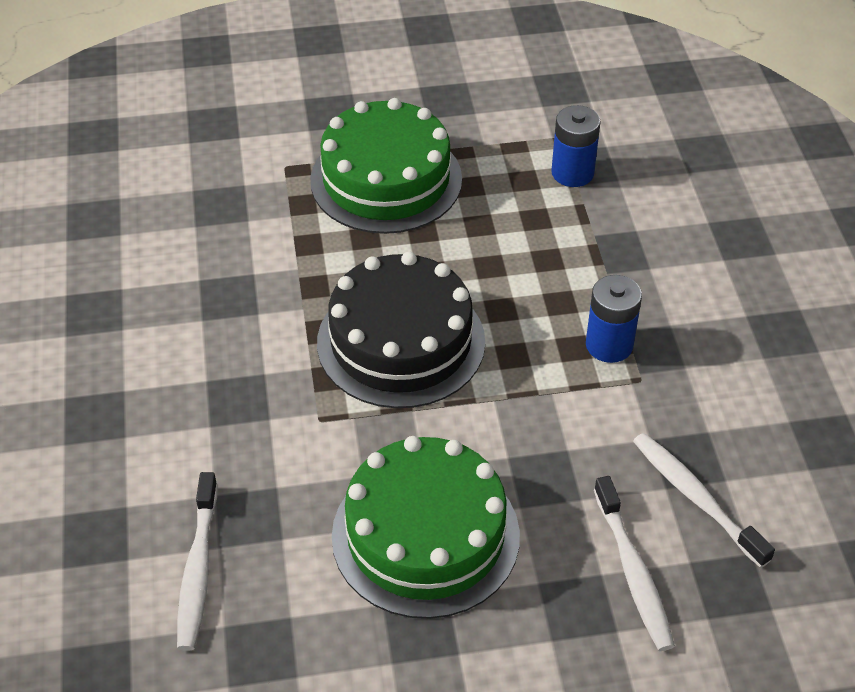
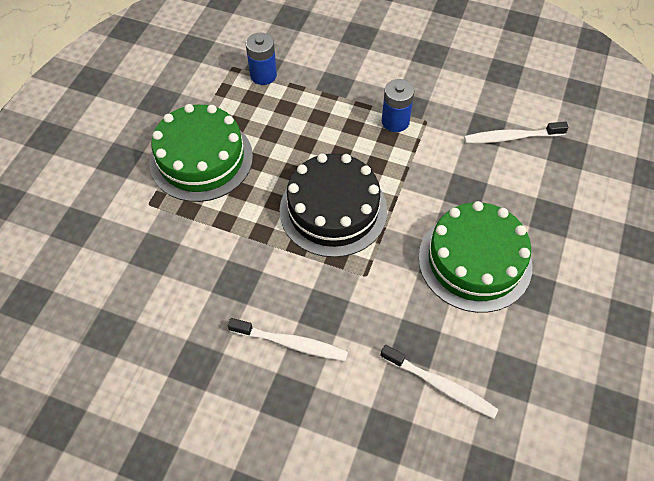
camera: 60 degrees left, 10 degrees up
white toothbrush [594,476,675,651] -> white toothbrush moved to [228,318,348,361]

